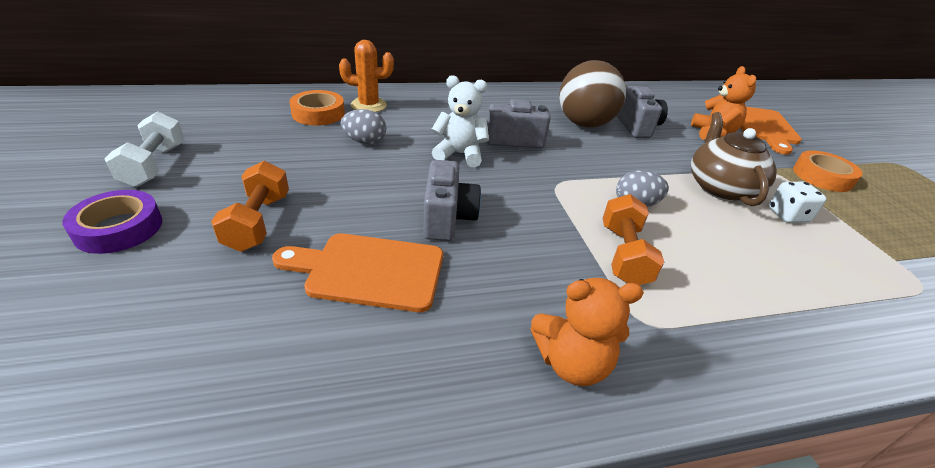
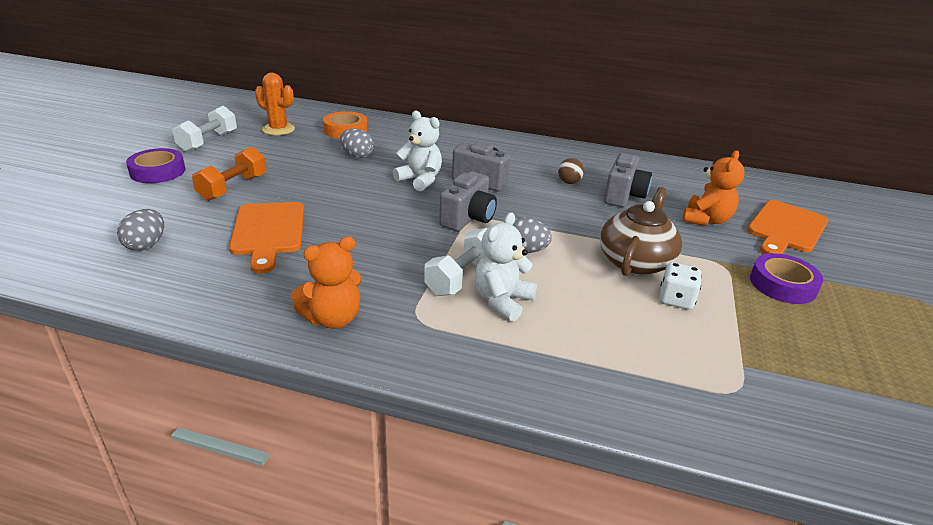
camera: 30 degrees right, 5 degrees down
orange cutting board [272,233,443,312] -> orange cutting board turned 135 degrees counterclockwise [229,202,304,274]
orange cactus [339,40,394,112] -> orange cactus moved to [255,73,295,135]
grey camera [423,160,481,241] -> grey camera moved to [439,171,497,231]
orange teddy bear [530,278,644,386] -> orange teddy bear turned 60 degrees counterclockwise [291,236,362,329]
brown ball [559,60,626,128] -> brown ball [558,158,584,184], size x0.40
orange dumbbell [603,194,664,285] -> white dumbbell [424,228,488,296]
orange tape [793,150,863,192] -> purple tape [750,253,823,304]
none -> grey egg [117,209,164,251]
none -> white teddy bear [475,212,537,322]

